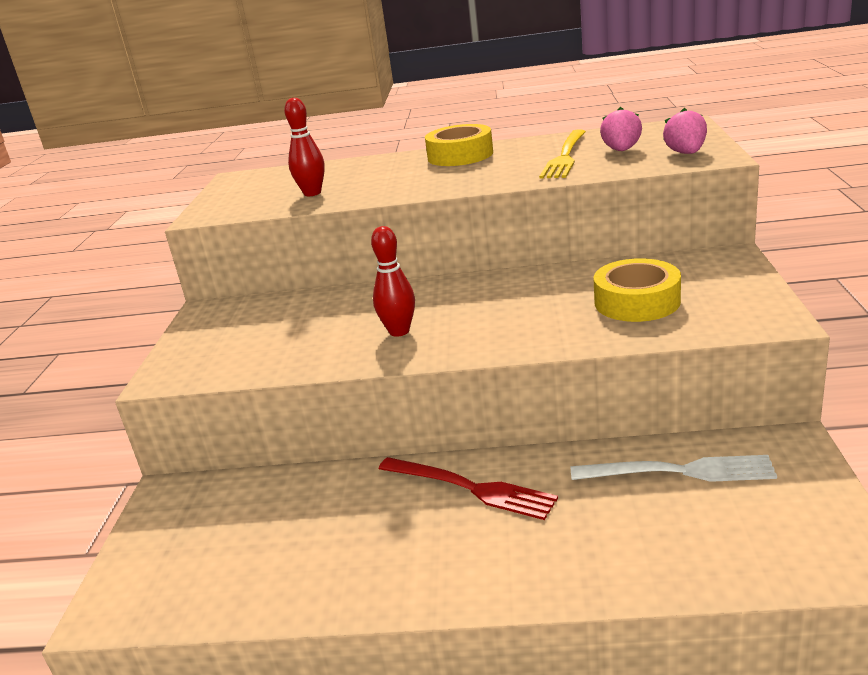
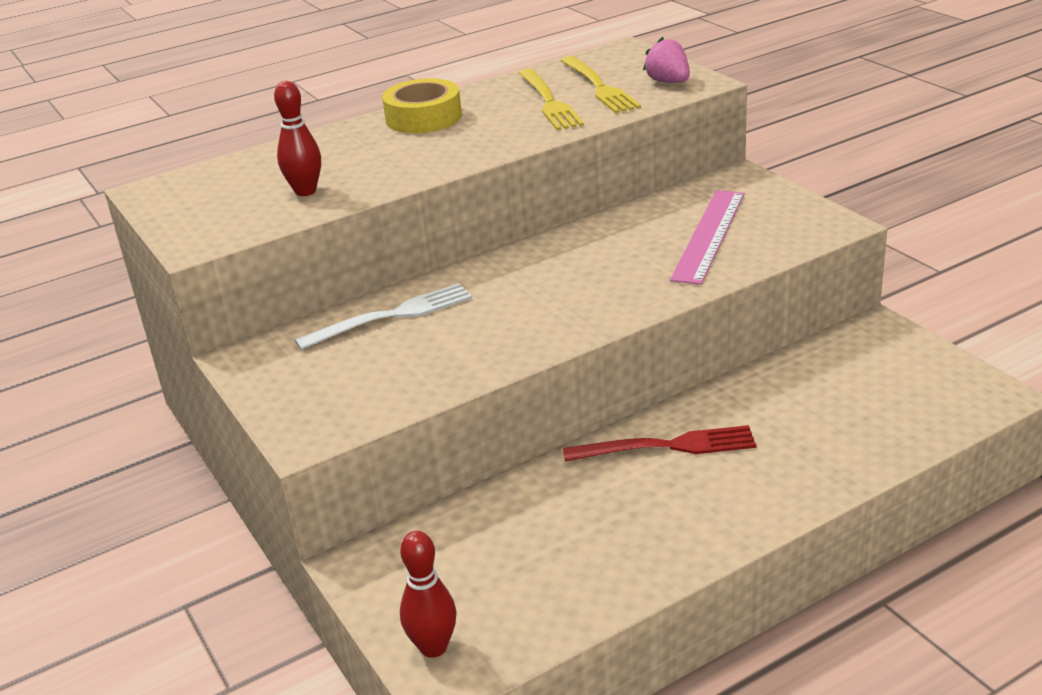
camera: 35 degrees left, 5 degrees up
red bowling pin [371,226,415,337] -> red bowling pin moved to [400,531,457,658]
white fork [570,455,777,482] -> white fork moved to [295,283,472,350]
yellow tape [593,258,681,322] -> pink ruler [670,190,744,285]
pink strawberry [600,107,642,151] -> yellow fork [561,56,641,113]

